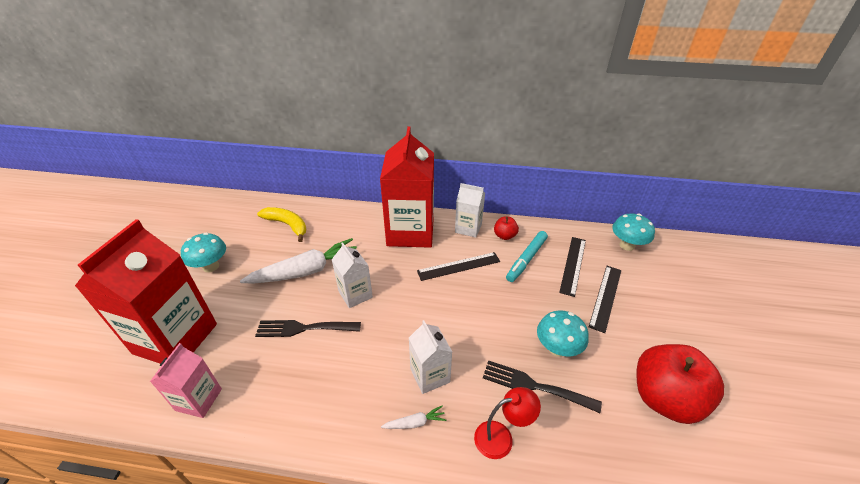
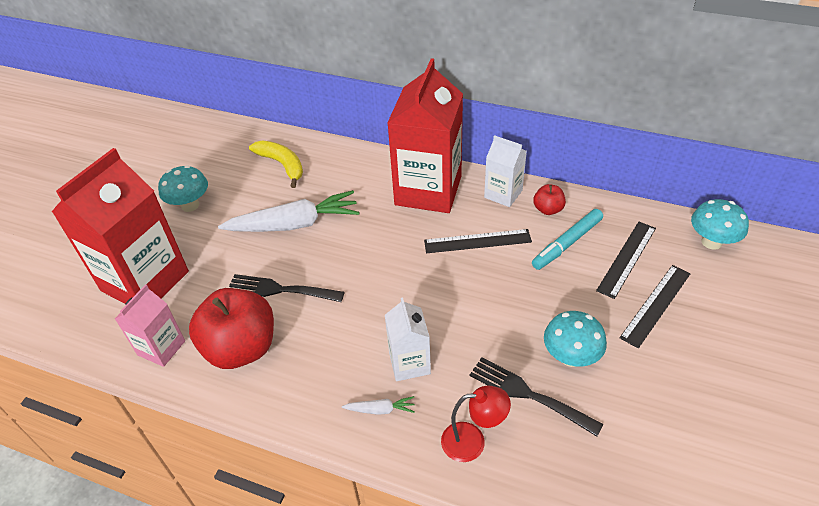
camera: 15 degrees right, 5 degrees up
white carton [331,242,373,308] -> none
red apple [637,344,724,424] -> red apple moved to [189,288,274,369]

